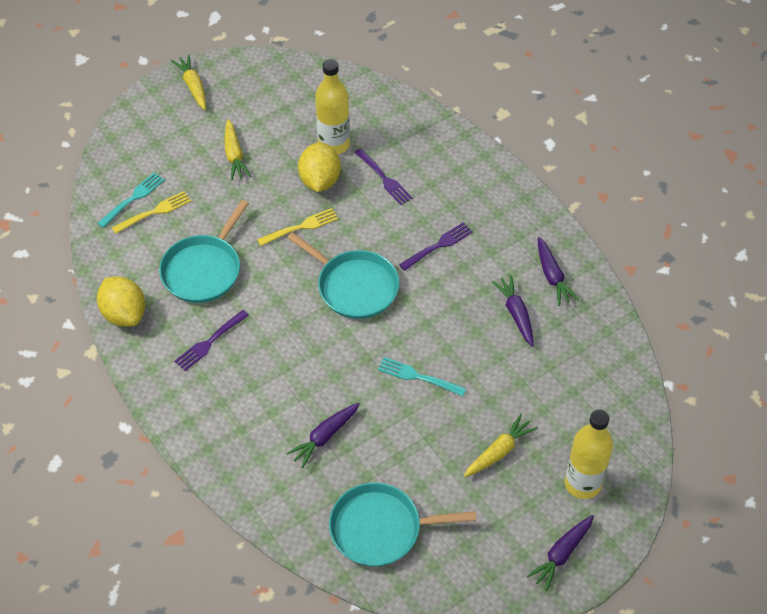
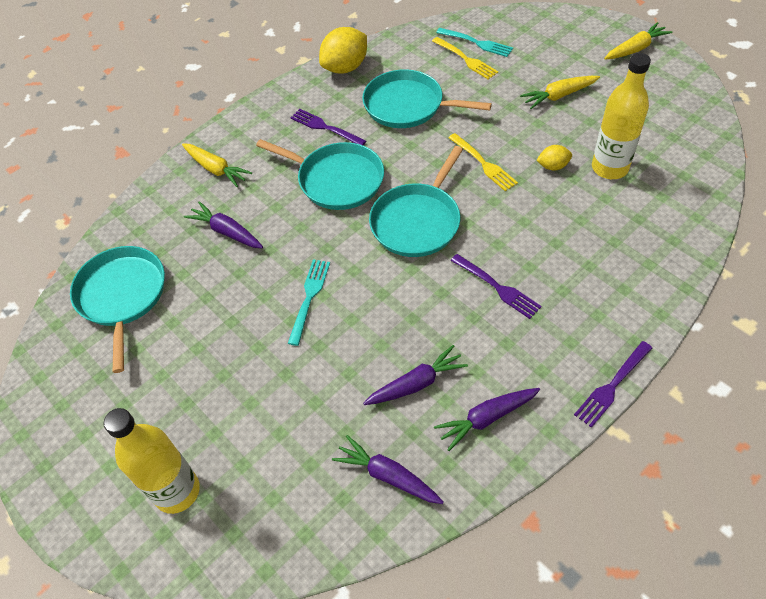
camera: 85 degrees right, 0 degrees up
yellow lemon [298,142,341,192] -> yellow lemon [536,145,572,171], size x0.52
purple fork [354,148,413,205] -> purple fork moved to [574,341,652,428]
yellow carrot [464,414,538,477] -> yellow carrot moved to [182,143,252,187]
purple carrot [527,515,594,591] -> purple carrot moved to [332,435,444,504]
none -> turquoise pan [256,139,384,210]

